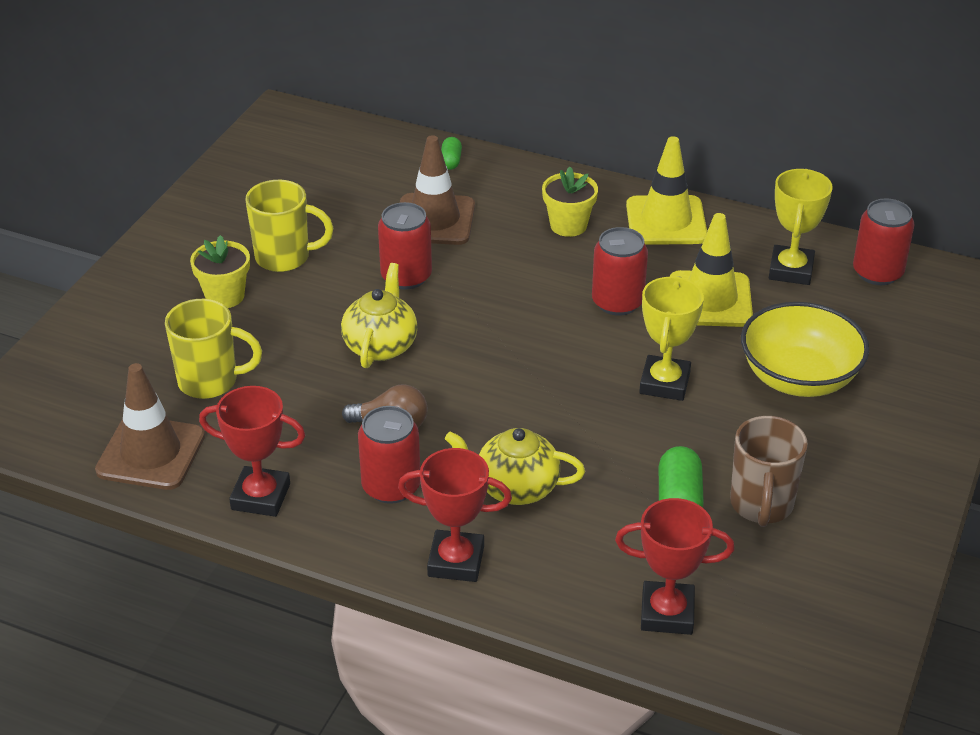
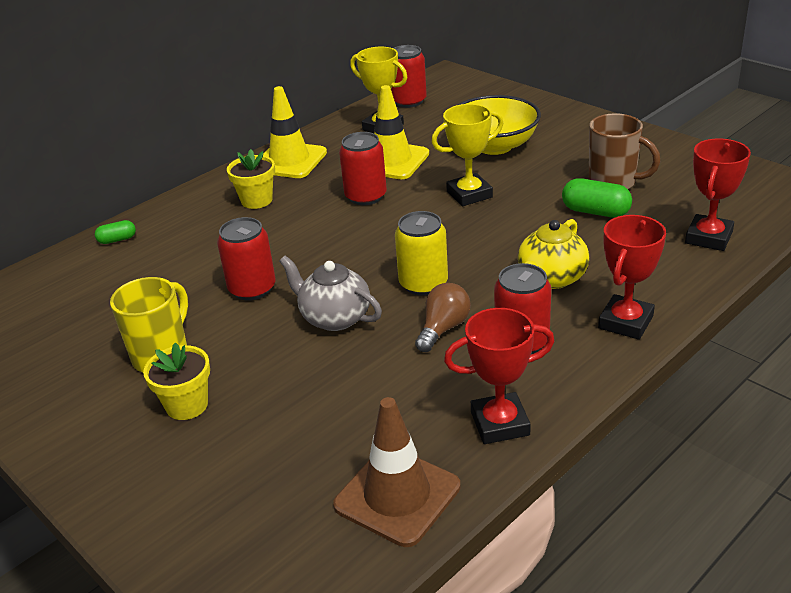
camera: 65 degrees left, 5 degrees down
yellow mug [165,299,262,399] -> none
red trophy [199,386,306,517] -> red trophy turned 45 degrees clockwise [444,308,555,444]
yellow teapot [341,263,418,368] -> grey teapot [279,256,382,331]
brown traffic cone [400,135,475,245] -> none
green capsule [441,137,462,170] -> green capsule turned 45 degrees counterclockwise [95,220,136,244]
yellow trophy [639,276,704,401] -> yellow trophy turned 60 degrees counterclockwise [431,104,504,206]
none -> yellow can [395,211,448,296]

